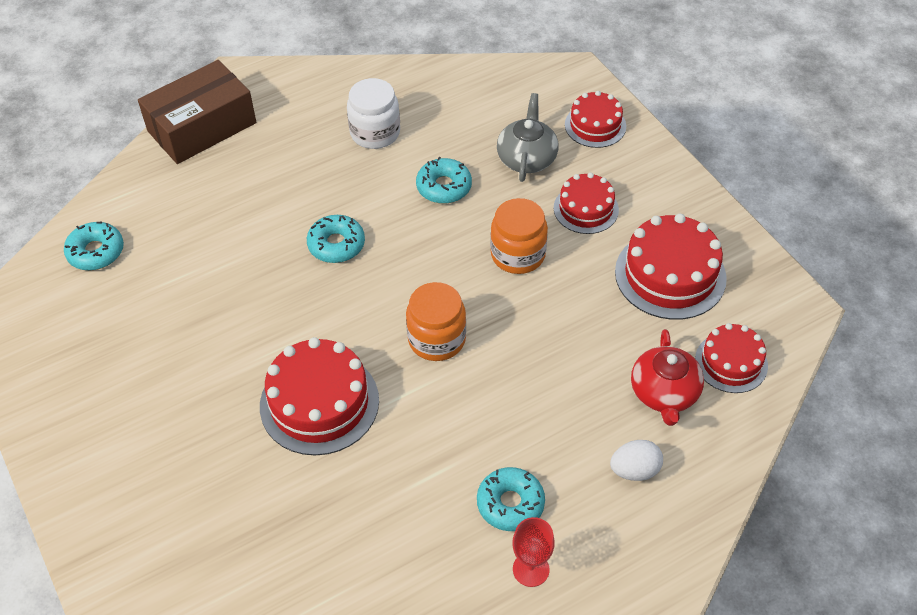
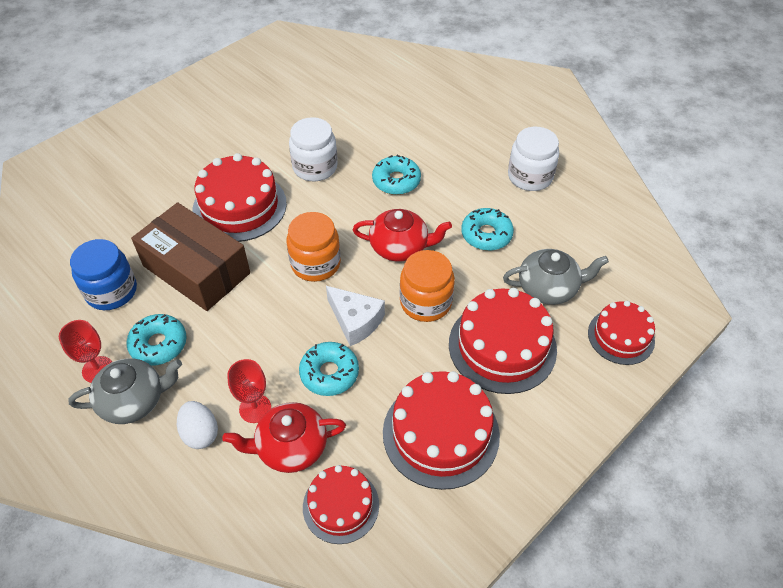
camera: 75 degrees right, 0 degrees up
turquoise donut [64,221,124,270] -> turquoise donut moved to [299,342,359,396]
brown box [138,60,256,164] -> brown box moved to [131,202,250,311]
red cake [554,173,619,234] -> red cake [449,288,557,394], size x1.62
none -> grey teapot [68,358,182,424]
none -> blue jar [70,239,137,310]
none -> red goblet [227,359,271,423]
none -> white jar [289,117,338,181]
none -> white cheese [326,286,385,346]
none -> red teapot [353,209,452,261]

